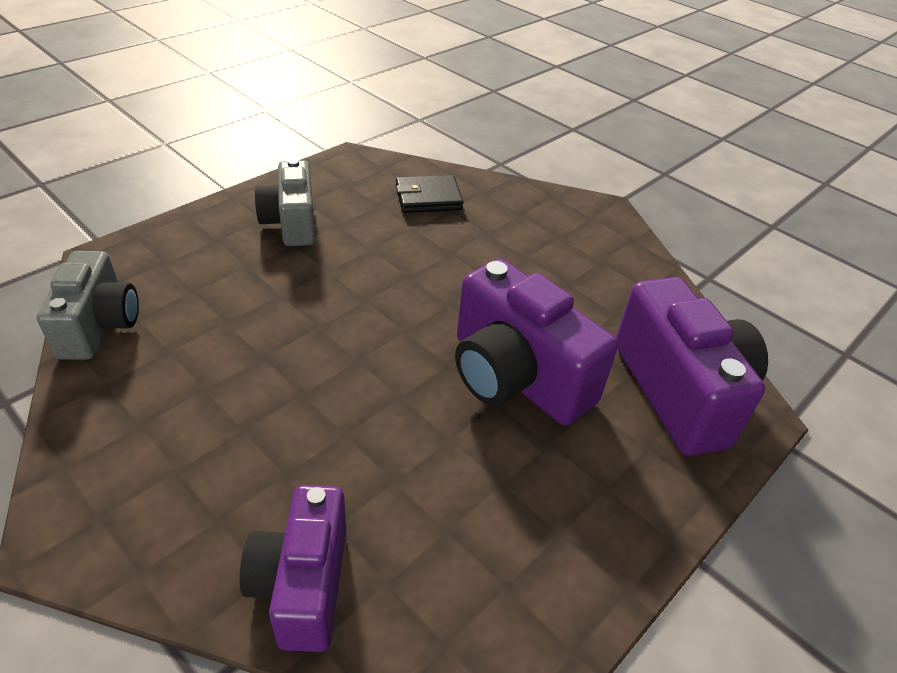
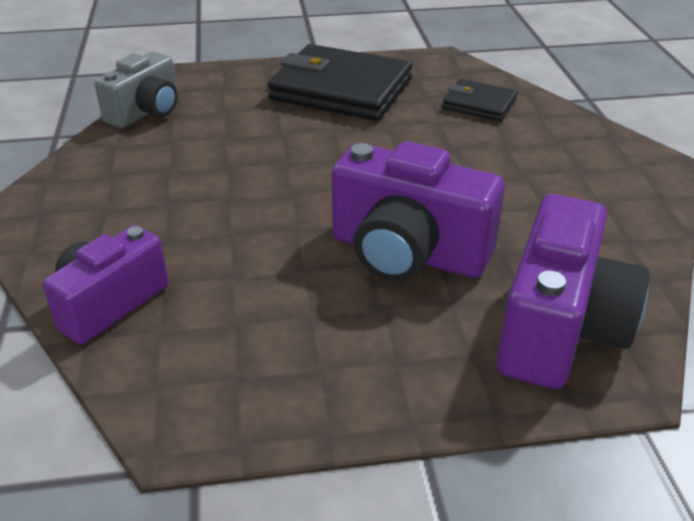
camera: 40 degrees right, 5 degrees down
grey camera [254,158,316,246] -> black wallet [268,44,412,121]
purple camera [455,259,618,425] -> purple camera turned 60 degrees counterclockwise [332,141,505,282]

